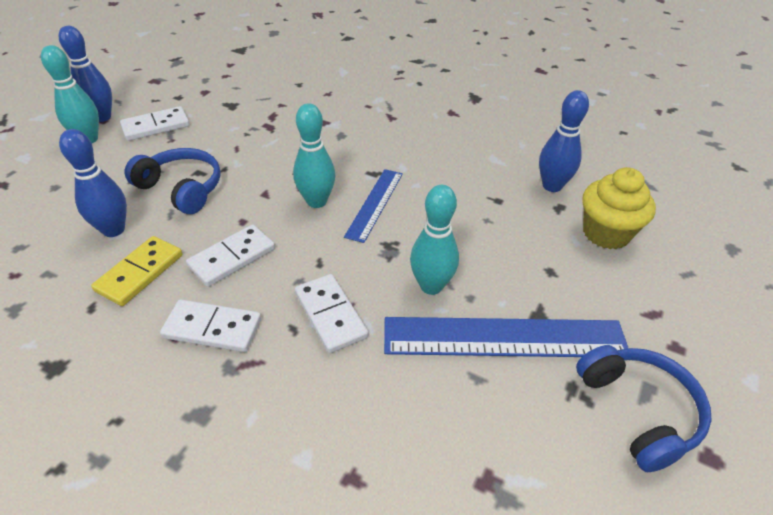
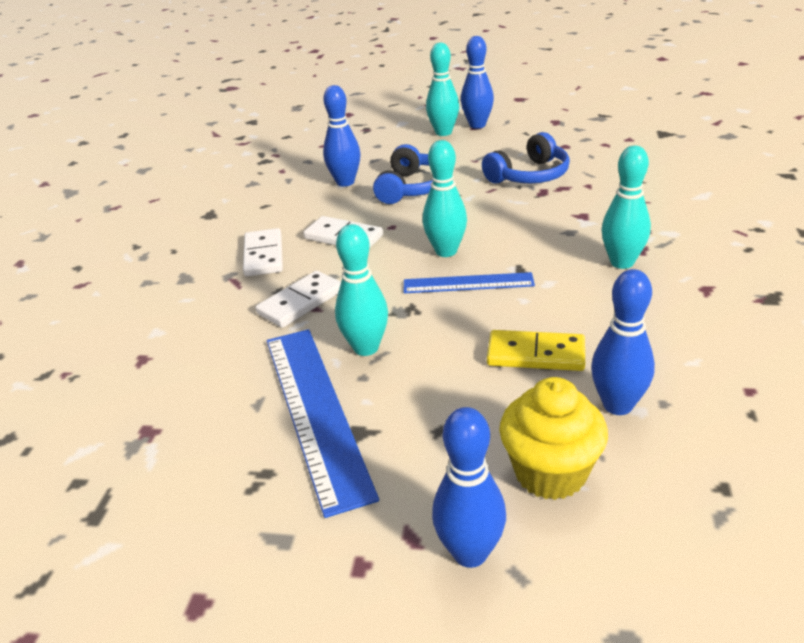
camera: 75 degrees right, 10 degrees down
yellow domino [91,236,183,306] -> yellow domino moved to [487,330,585,371]
white domino [120,106,190,141] -> none
blue headphones [576,345,712,472] -> blue headphones moved to [482,132,570,184]
none -> blue bowling pin [432,407,506,568]
none -> turquoise bowling pin [601,146,651,269]

